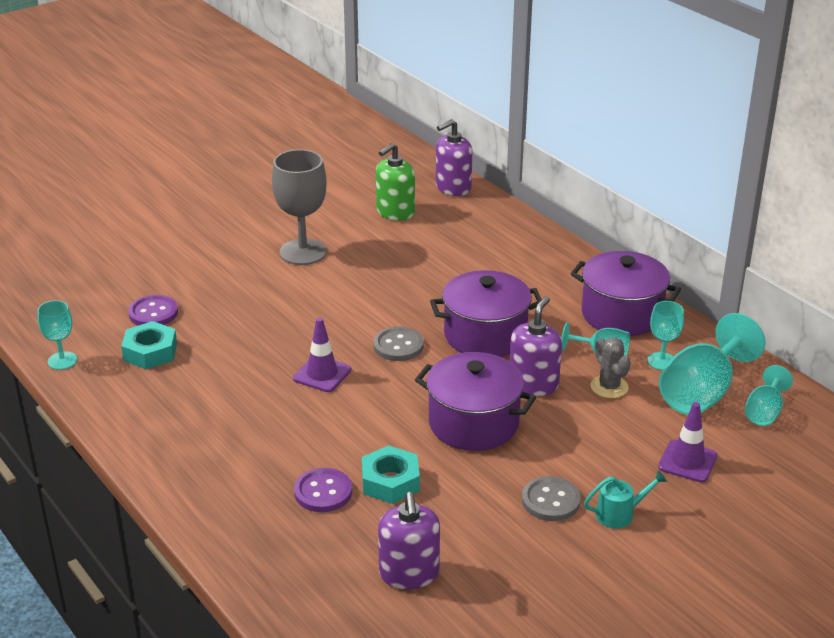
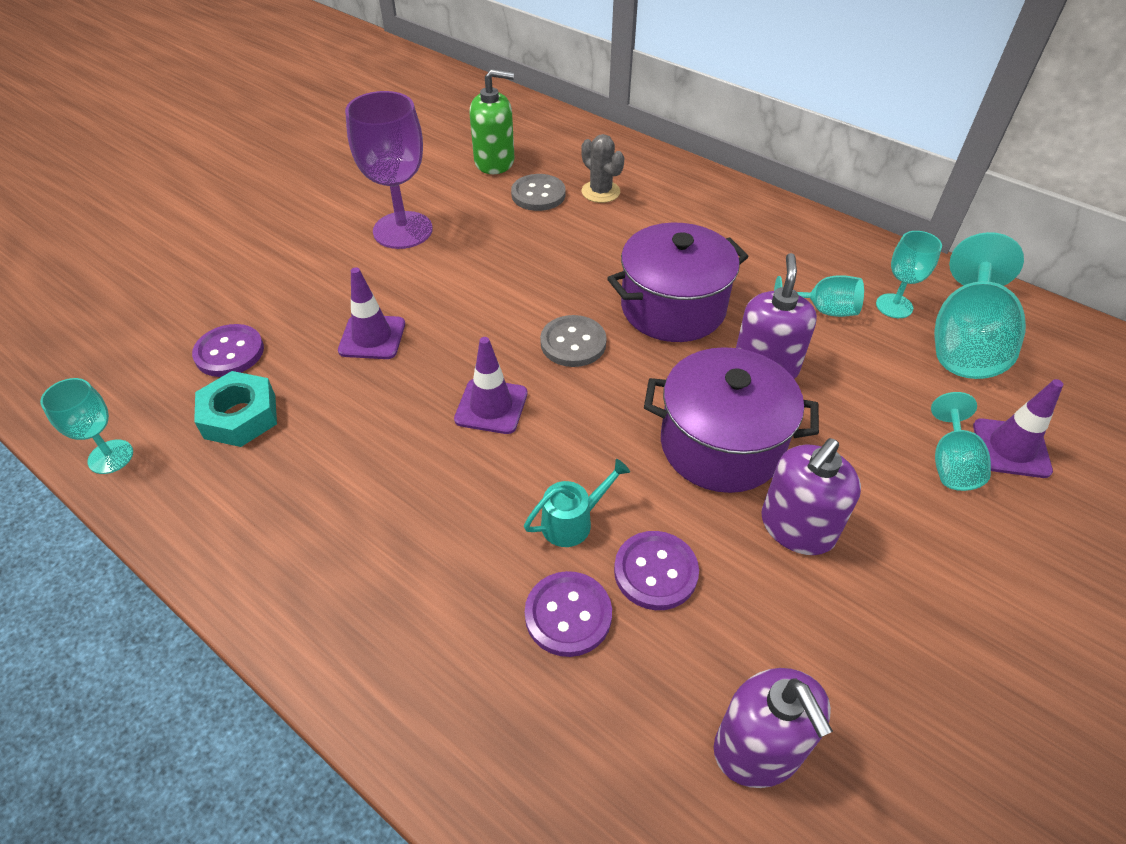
camera: 15 degrees left, 15 degrees up
grey goblet [272,149,327,265] -> purple goblet [345,91,433,249]
turquoise nut [362,445,420,504] -> purple button [614,531,699,610]
green soap dispenser [376,143,415,221] -> green soap dispenser turned 120 degrees counterclockwise [469,69,515,174]
purple soap dispenser [436,119,472,196] -> purple soap dispenser moved to [761,438,861,555]
grey button [522,476,581,521] -> grey button moved to [511,174,566,211]
purple pot [571,251,681,336] -> none
turquoise watering can [584,471,667,528] -> turquoise watering can moved to [524,459,630,547]
grey cactus [590,338,631,398] -> grey cactus moved to [581,134,625,203]
turquoise goblet [745,365,793,426] -> turquoise goblet moved to [931,392,991,491]
none -> purple traffic cone [338,267,405,359]

